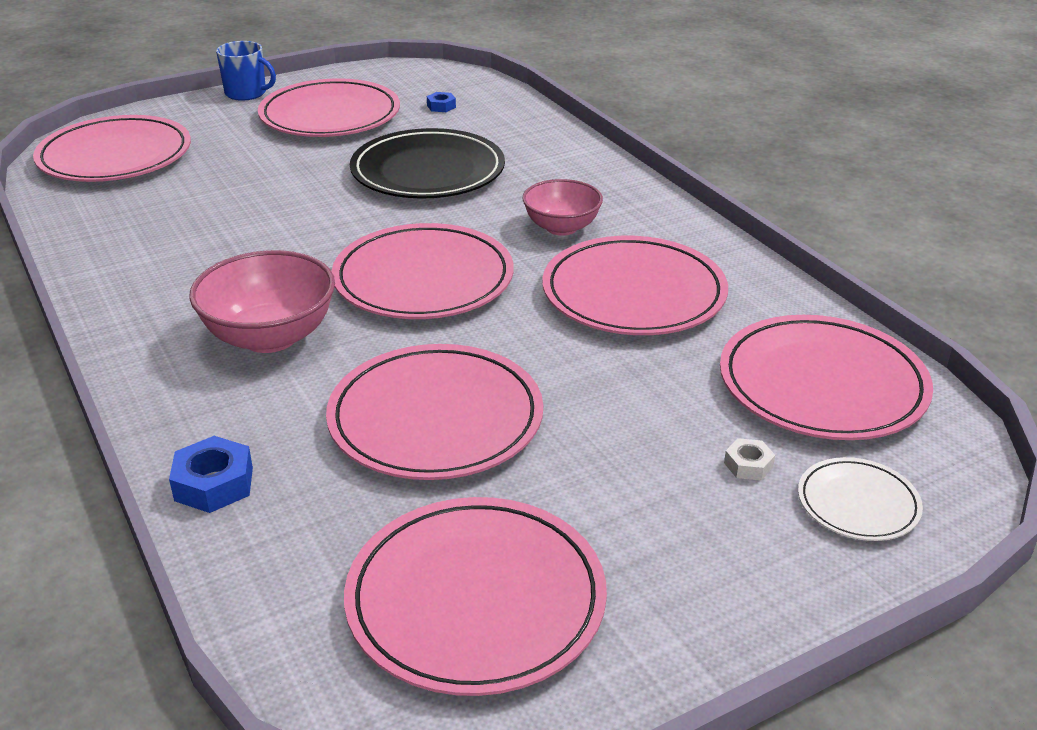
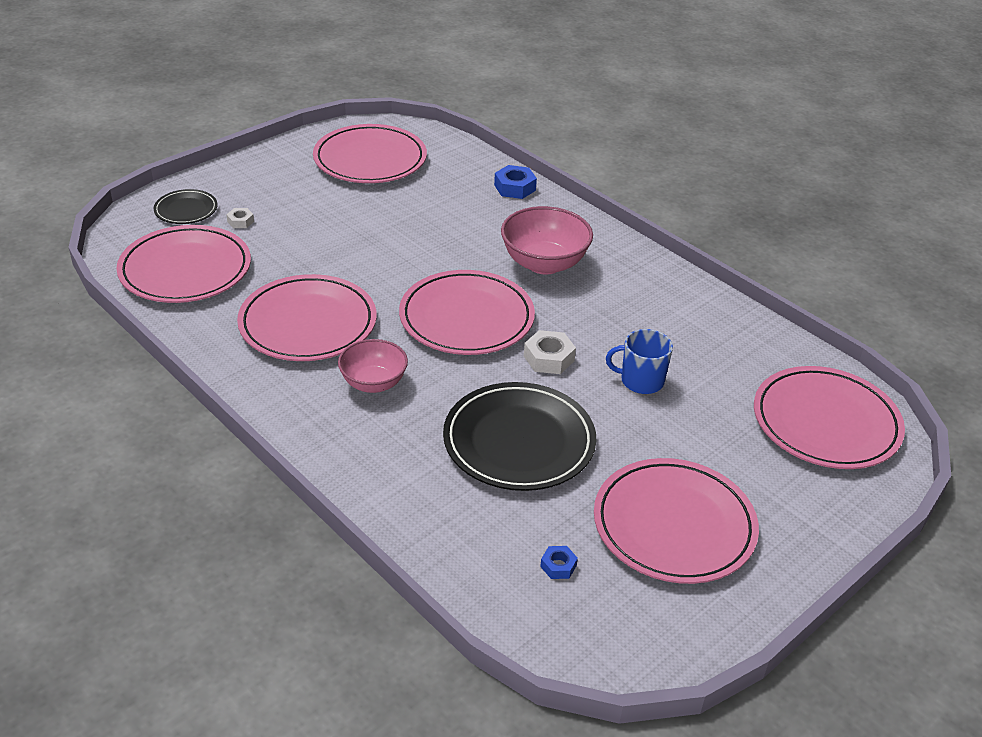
camera: 165 degrees right, 5 degrees up
blue mug [216,41,276,101] -> blue mug moved to [606,329,673,394]
pink plate [326,344,543,480] -> none
white plate [798,457,923,541] -> black plate [154,189,218,224]
none -> white nut [524,330,576,374]

